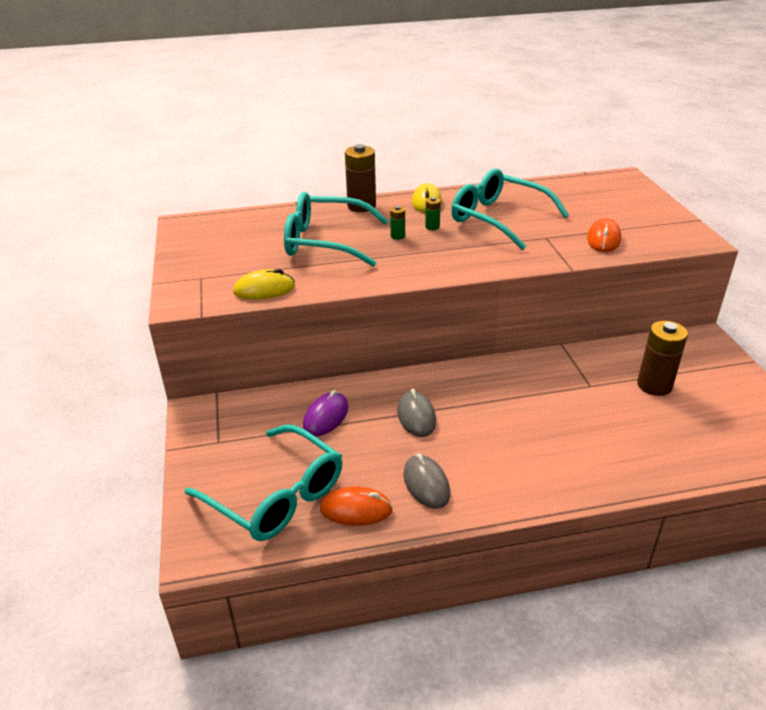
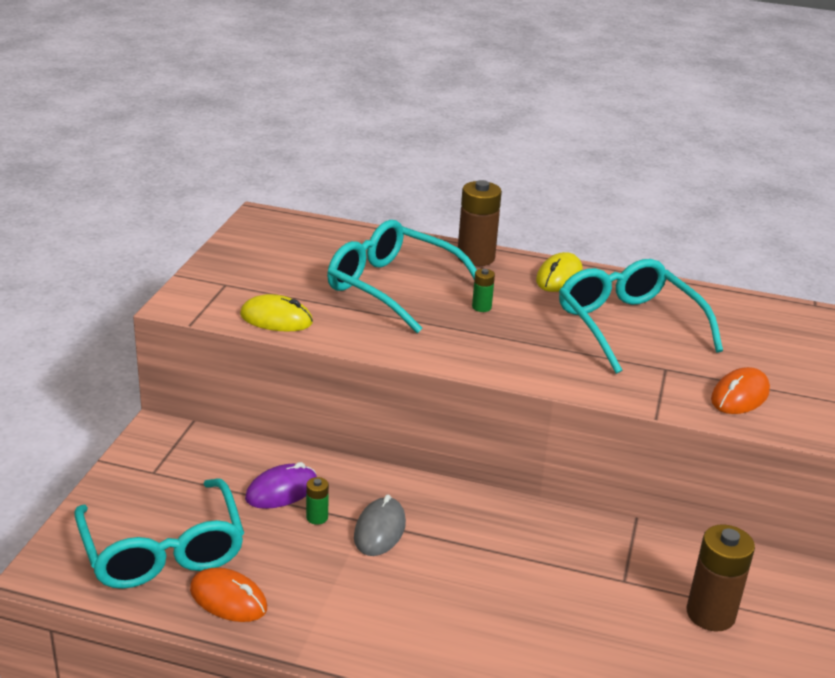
camera: 25 degrees right, 5 degrees down
grey mouse [403,453,450,509] -> none
green battery [425,197,441,230] -> green battery moved to [306,477,329,525]

